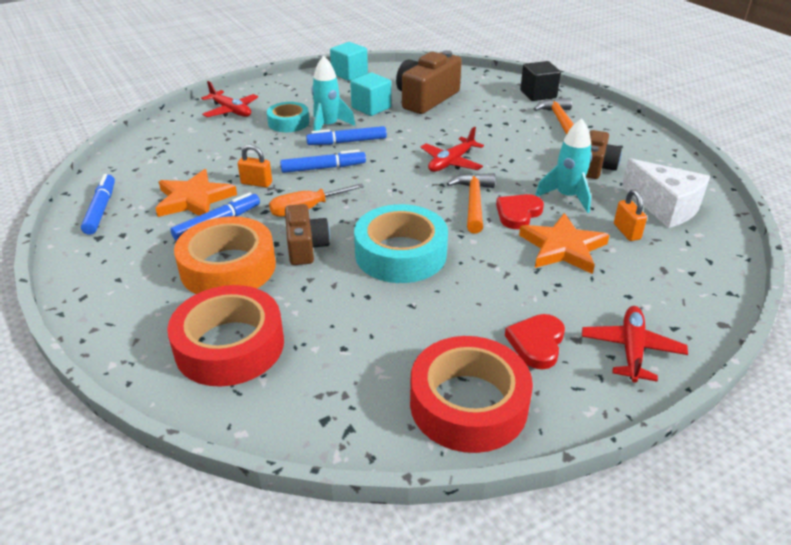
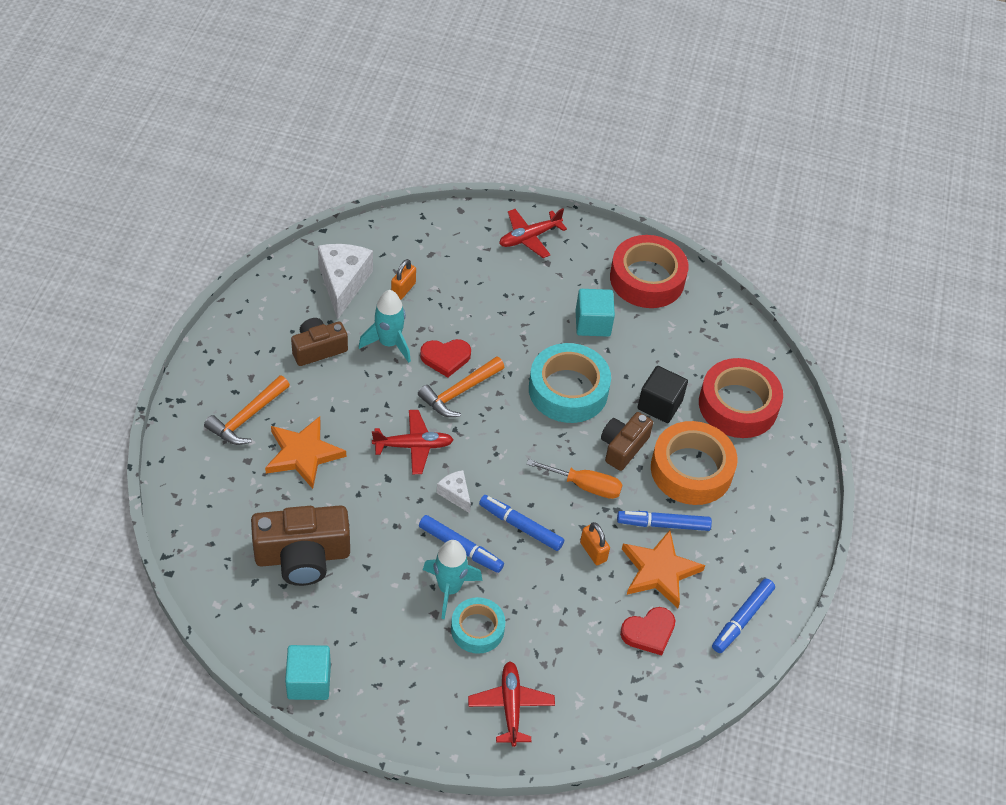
camera: 140 degrees left, 15 degrees up
turquoise cube [350,73,391,116] -> turquoise cube moved to [576,289,615,337]
red heart [505,314,565,369] -> red heart moved to [620,607,675,656]
orange star [519,213,609,274] -> orange star moved to [265,416,346,489]
black cube [520,61,561,101] -> black cube moved to [637,366,688,423]
none -> white cheese [437,470,471,513]

